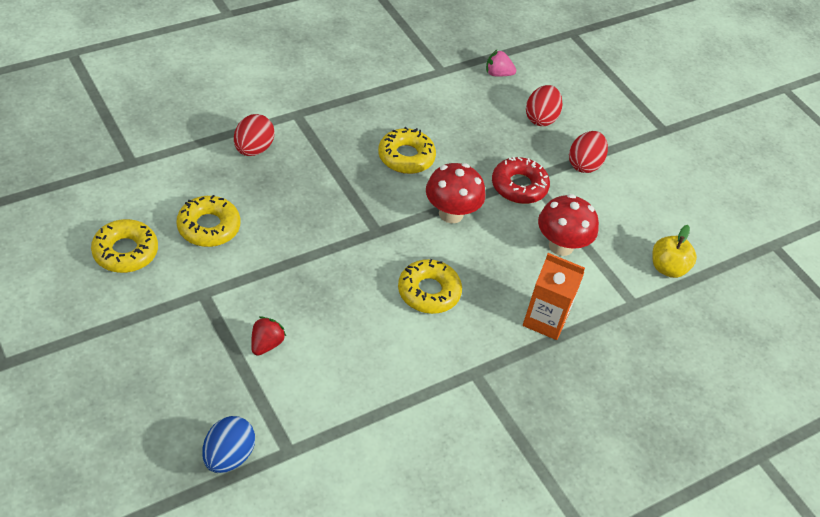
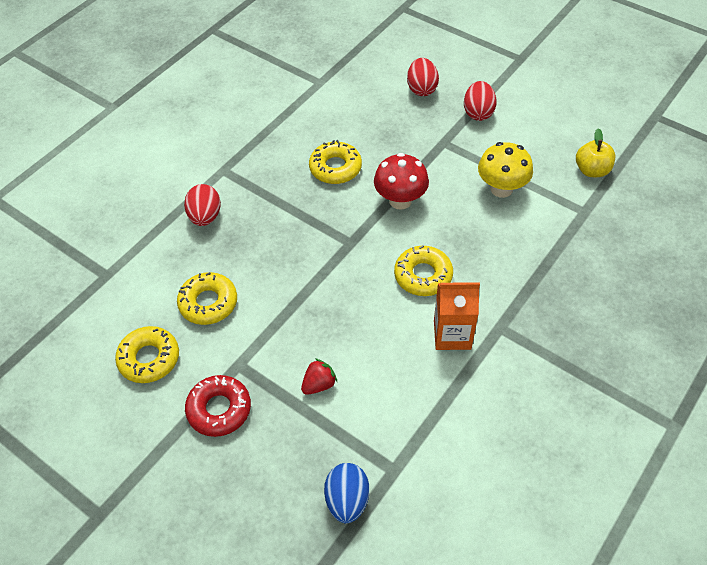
camera: 15 degrees left, 5 degrees up
red strawberry [251,316,286,356] -> red strawberry turned 45 degrees clockwise [301,359,337,395]
pink strawberry [486,50,516,77] -> none
red donut [492,157,550,204] -> red donut moved to [185,375,251,437]
orange carton [523,253,585,340] -> orange carton moved to [434,282,480,350]
red mushroom [538,194,599,256] -> yellow mushroom [478,142,533,198]

